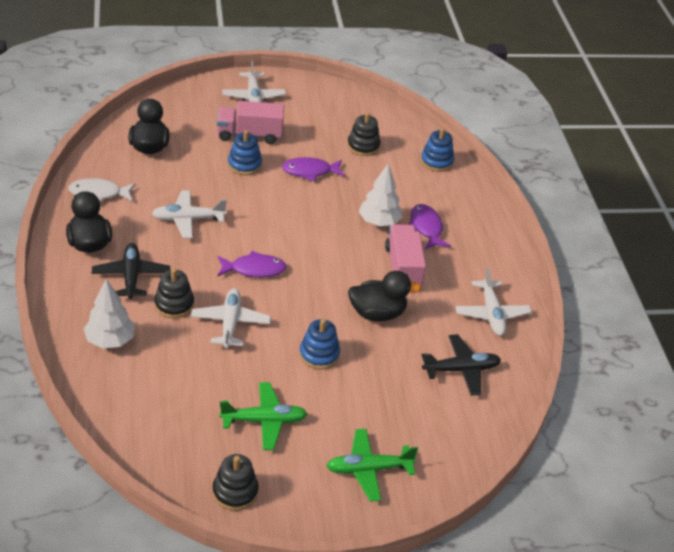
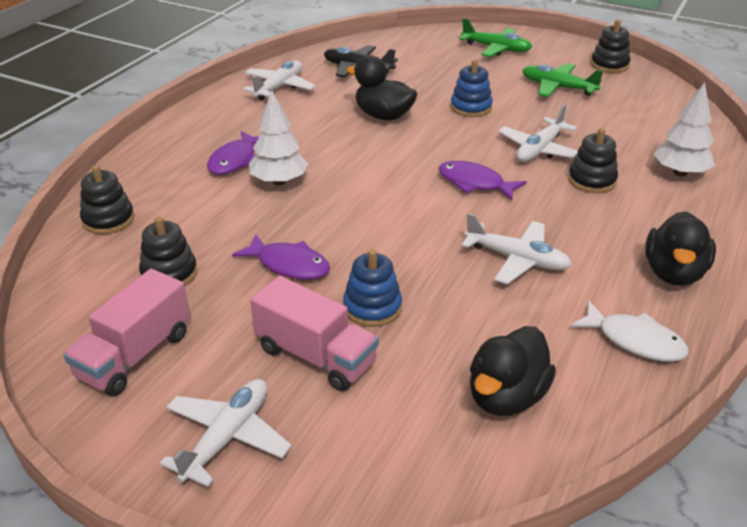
camera: 140 degrees left, 5 degrees down
black plane [92,243,170,299] -> none
pink truck [385,224,426,286] -> pink truck moved to [63,269,190,396]
blue stacking toy [421,128,454,172] -> black stacking toy [80,165,134,234]

